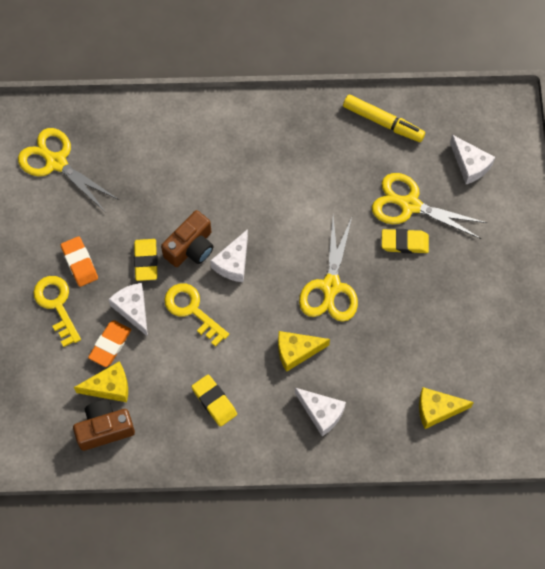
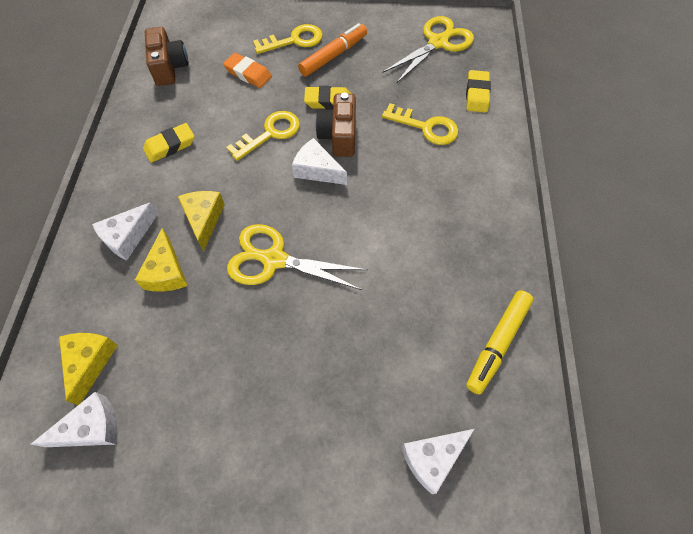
camera: 95 degrees right, 5 degrees down
orange eraser [61,236,98,287] -> orange marker [298,23,367,76]
yellow cheese [74,361,128,402] -> yellow cheese moved to [135,228,188,292]
white cheese [108,283,148,337] -> white cheese moved to [31,392,118,447]
brown camera [161,210,214,267] -> brown camera turned 45 degrees clockwise [316,92,356,157]
yellow scissors [372,173,487,239] -> none
yellow eraser [382,229,429,254] -> yellow eraser moved to [466,70,491,113]
none -> yellow key [382,103,458,145]

